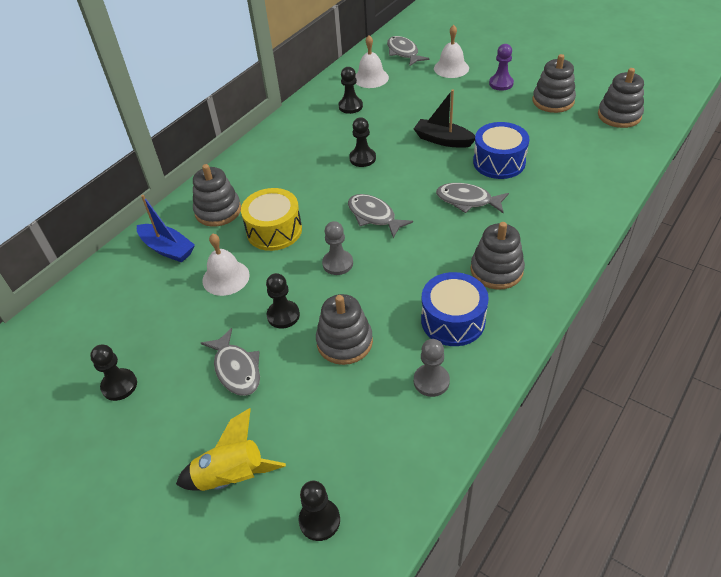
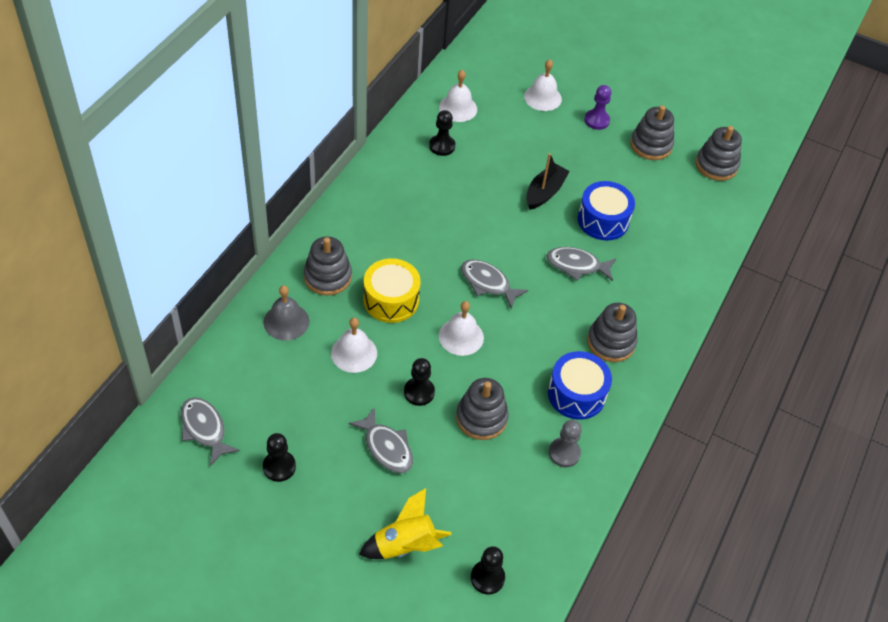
camera: 15 degrees left, 5 degrees up
blue boat [137,195,195,263] -> grey bell [263,285,309,341]
grey pawn [322,221,353,275] -> white bell [439,301,484,356]
black pawn [349,117,376,167] -> none
grey fish [387,36,429,67] -> grey fish moved to [181,397,240,466]
black boat [414,89,475,148] -> black boat turned 105 degrees clockwise [526,153,570,210]

